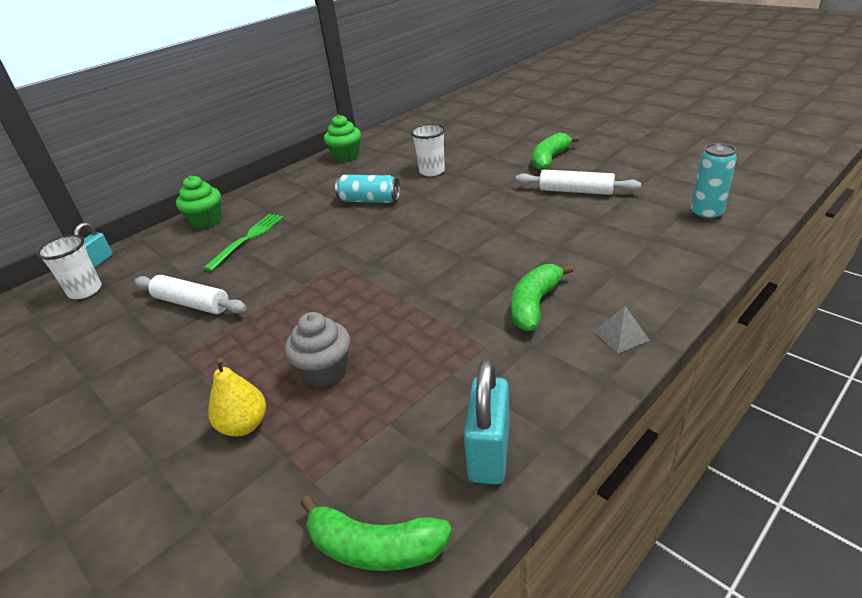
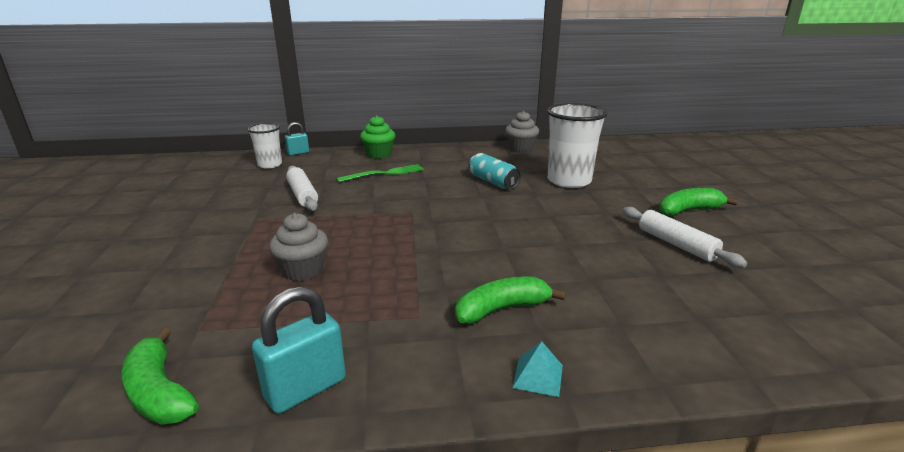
camera: 35 degrees right, 10 degrees down
yellow pear [208,358,266,436] -> none
green cupcake [324,115,361,162] -> grey cupcake [505,111,539,153]
white cup [411,124,445,176] -> white cup [547,103,608,188], size x1.72
grey pyramid [594,306,650,354] -> turquoise pyramid [512,341,563,397]
turquoise can [691,143,737,221] -> none

